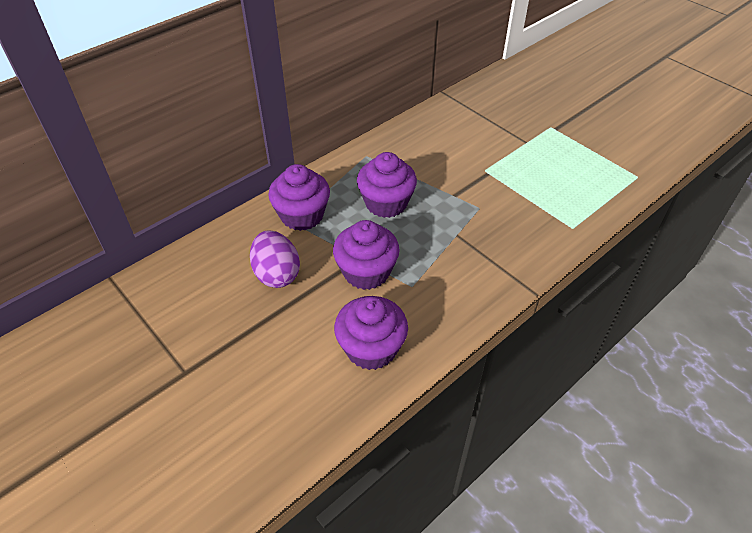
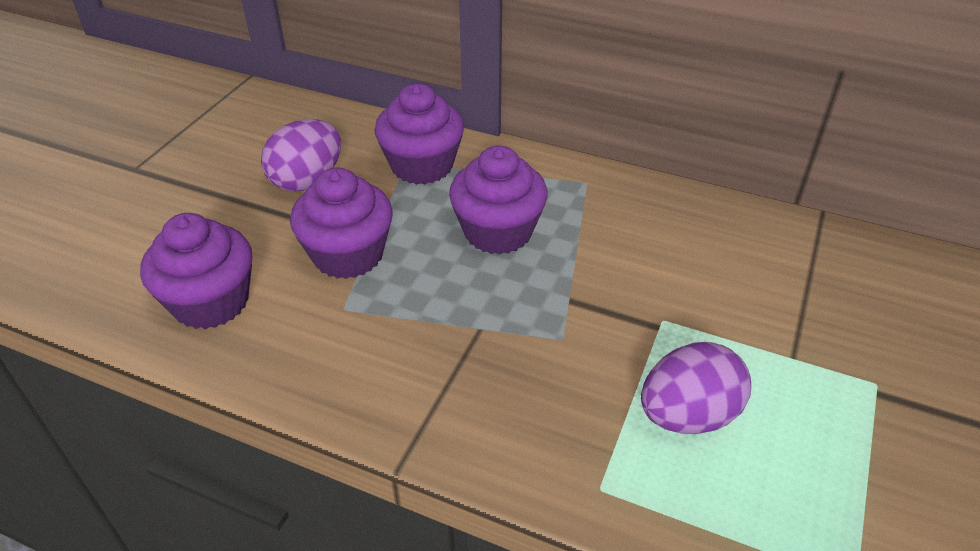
camera: 65 degrees right, 5 degrees down
none -> purple egg [641,342,751,434]

